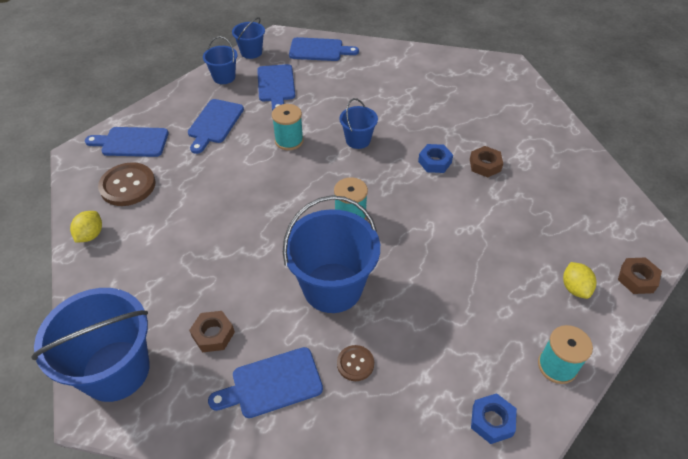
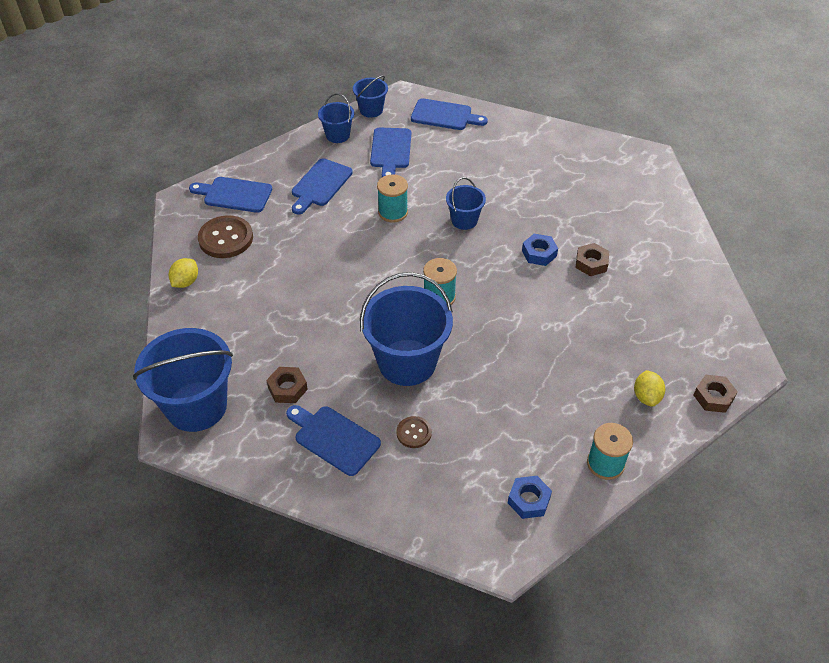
camera: 10 degrees right, 0 degrees up
blue cutting board [208,347,323,418] -> blue cutting board turned 45 degrees clockwise [286,405,381,476]

